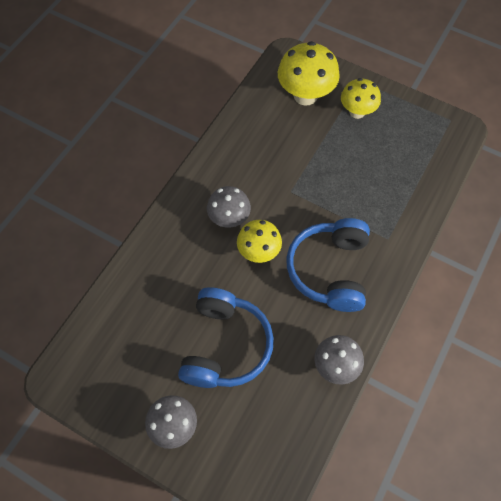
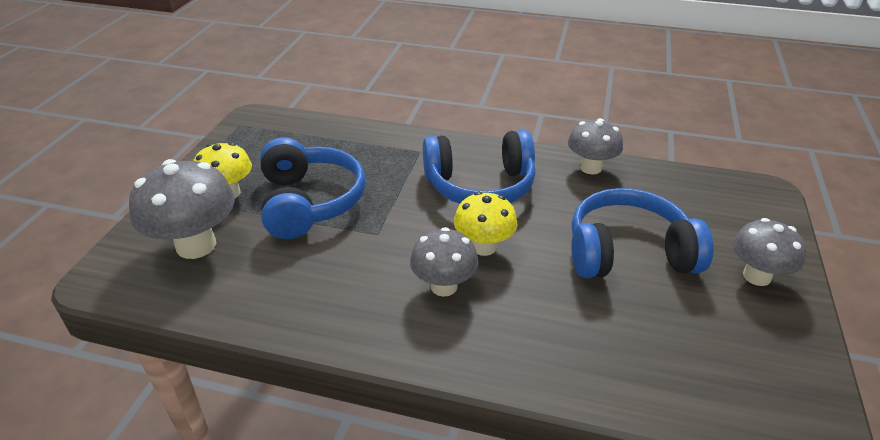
camera: 105 degrees left, 25 degrees down
yellow mushroom [278,41,340,106] -> grey mushroom [129,159,235,259]
none -> blue headphones [260,137,365,239]

